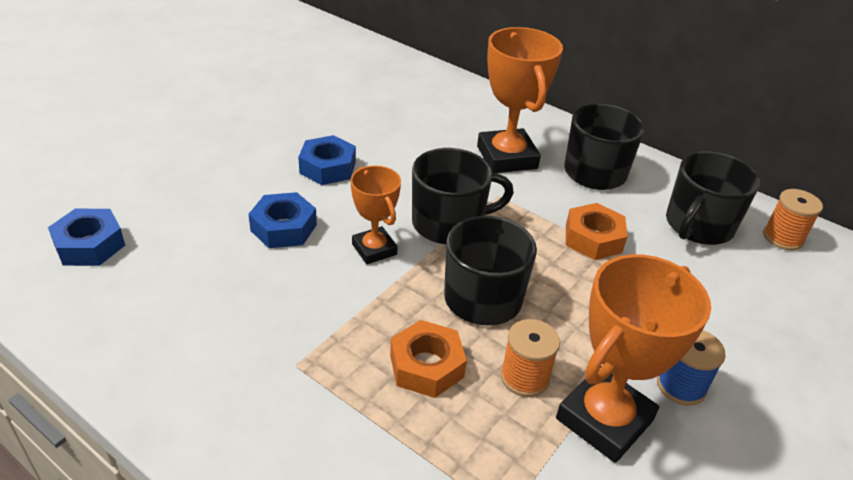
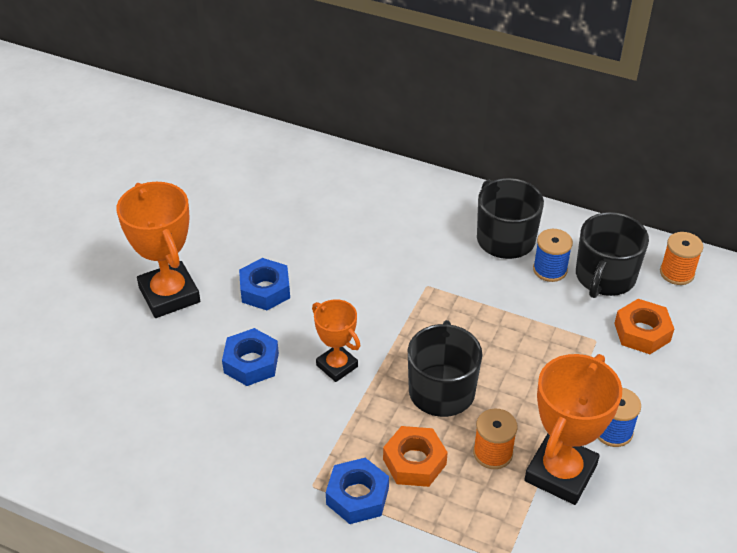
camera: 10 degrees left, 5 degrees up
blue nut [48,208,125,266] -> blue nut moved to [326,458,389,524]
black mug [412,148,514,244] -> none
orange trophy [477,27,563,173] -> orange trophy moved to [117,182,200,318]
orange nut [566,203,627,260] -> orange nut moved to [614,299,674,354]
none -> blue spool [533,229,573,282]

